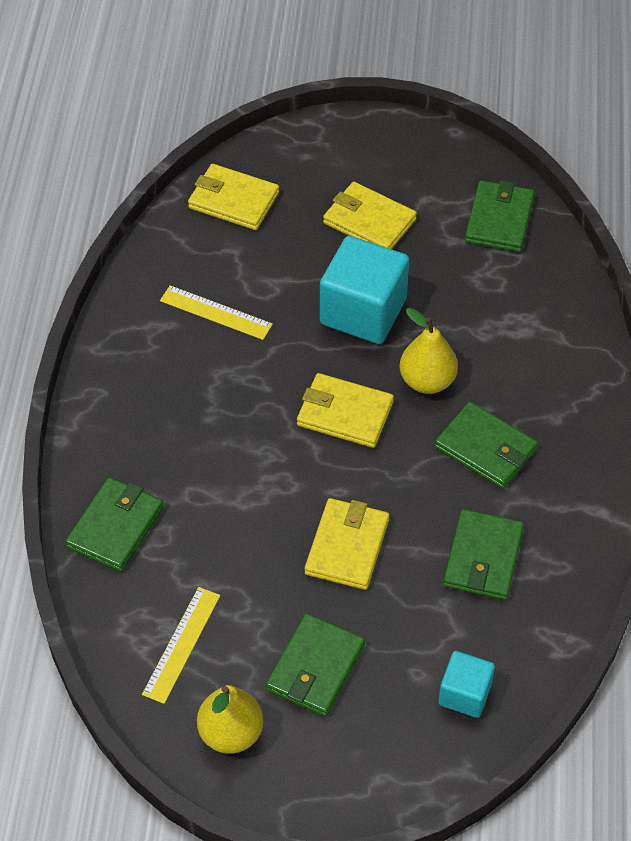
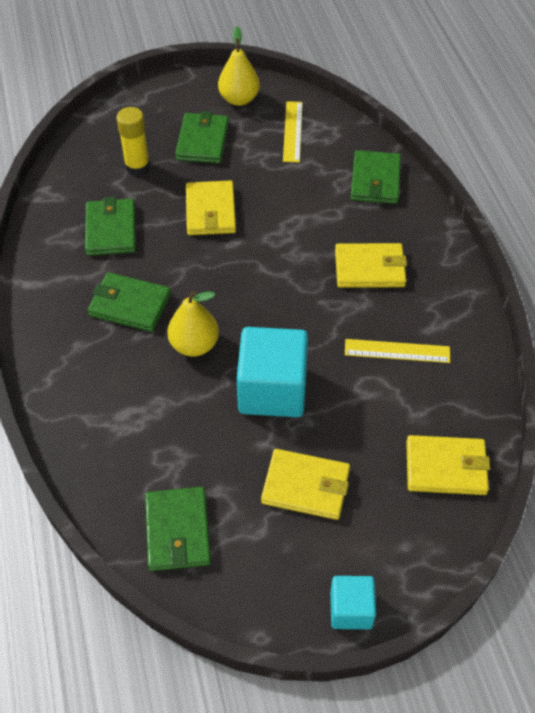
camera: 160 degrees right, 0 degrees up
yellow wallet [297,373,394,448] -> yellow wallet moved to [335,243,407,288]
turquoise cube [438,651,495,718] -> turquoise cube moved to [330,576,376,629]
none -> yellow glue stick [117,107,150,176]

